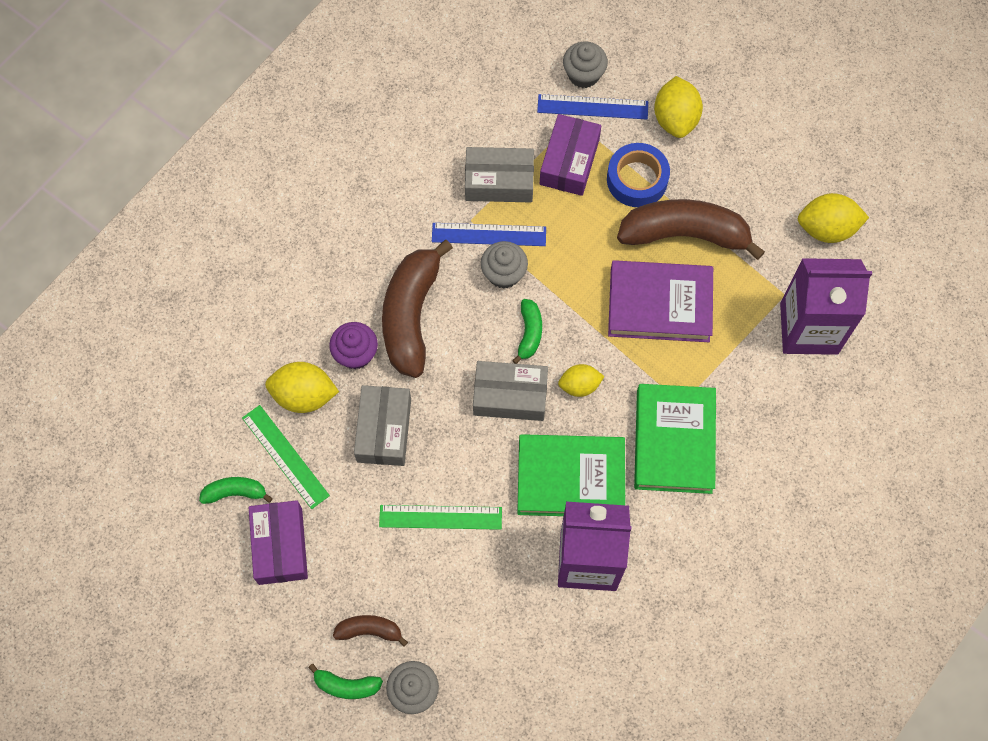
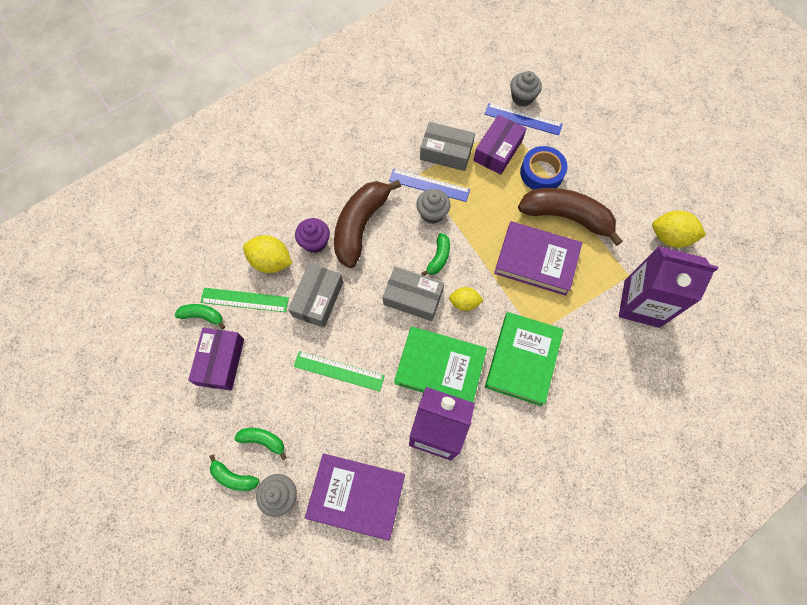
camera: 15 degrees right, 0 degrees up
green ruler [242,405,330,509] -> green ruler turned 60 degrees counterclockwise [201,288,289,312]
brown banana [333,615,408,646] -> green banana [234,428,287,460]
yellow lemon [654,76,703,138] -> none
none -> purple book [305,453,405,541]

